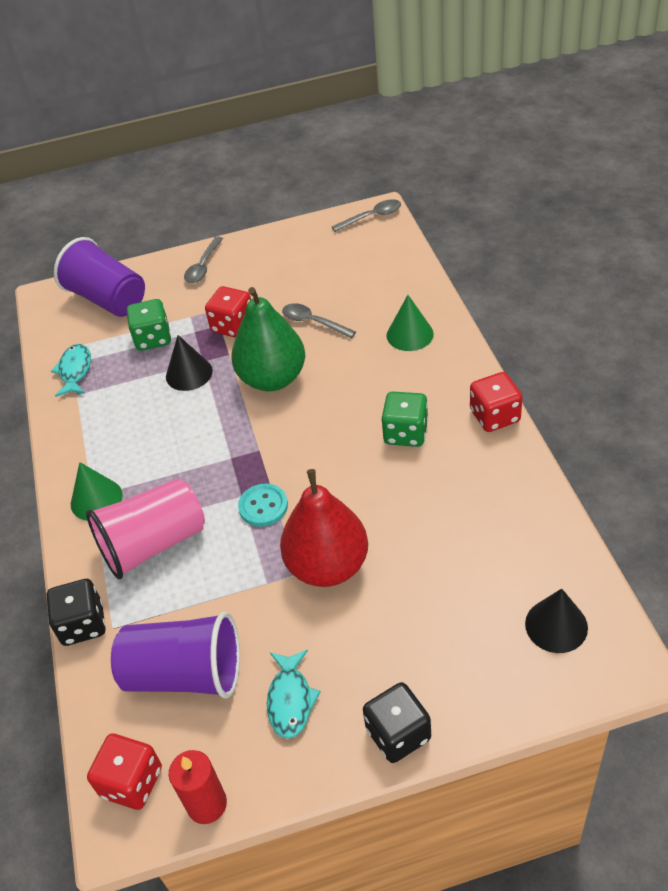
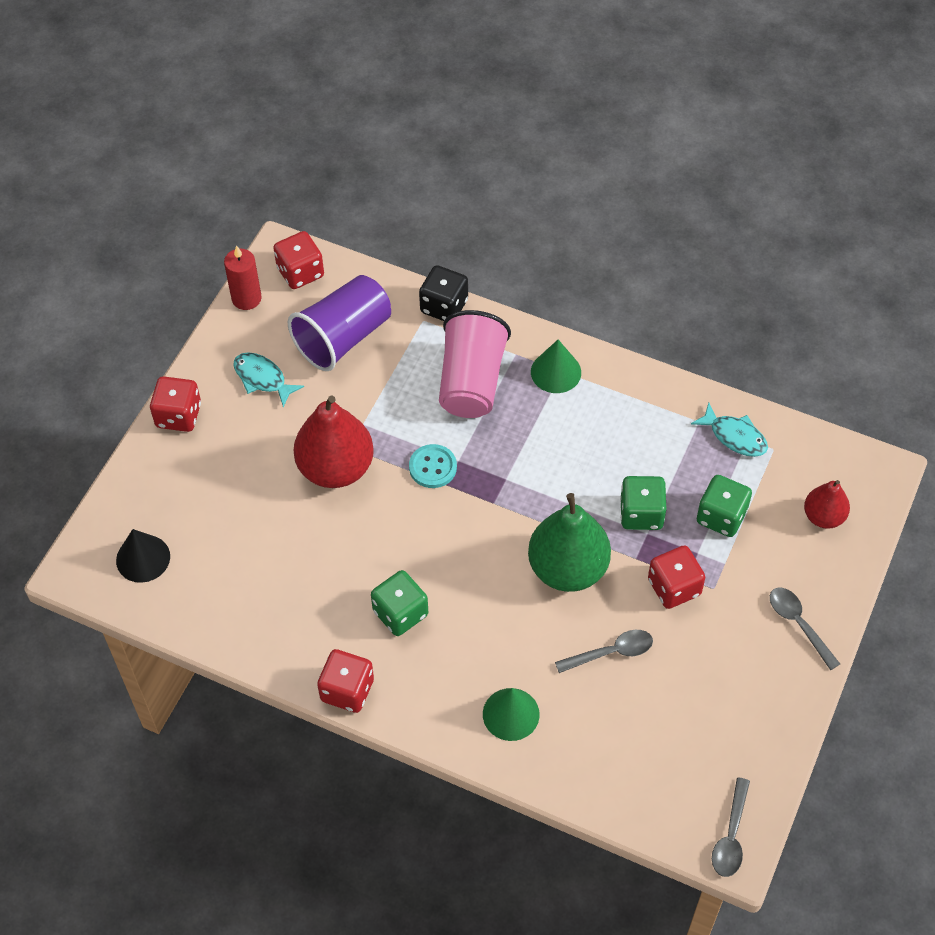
camera: 125 degrees right, 10 degrees up
purple cup [54,237,145,317] -> red pear [804,480,850,529]
black cone [166,335,213,391] -> green dice [620,476,667,530]
black dice [363,682,431,763] -> red dice [150,376,201,432]

